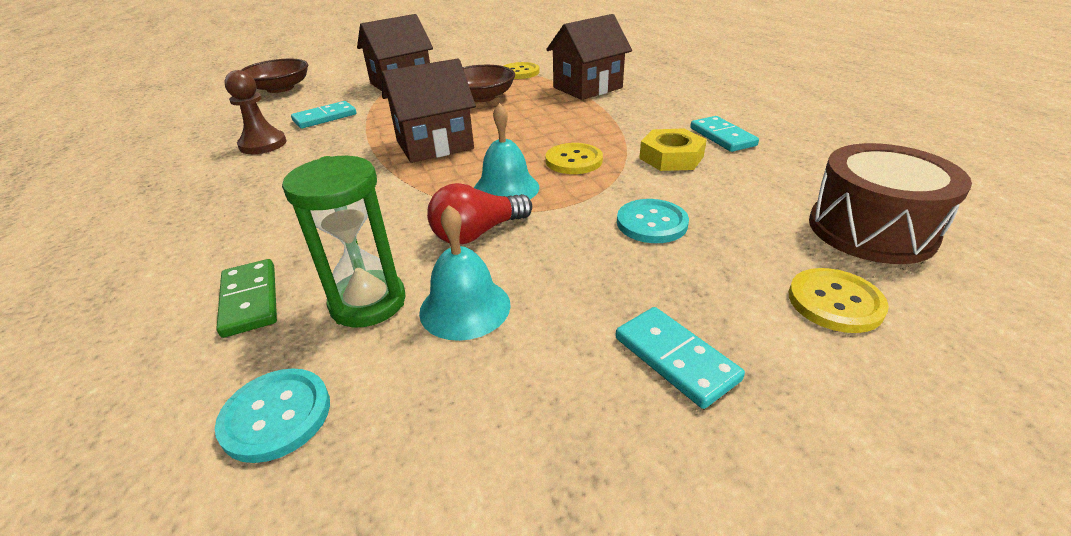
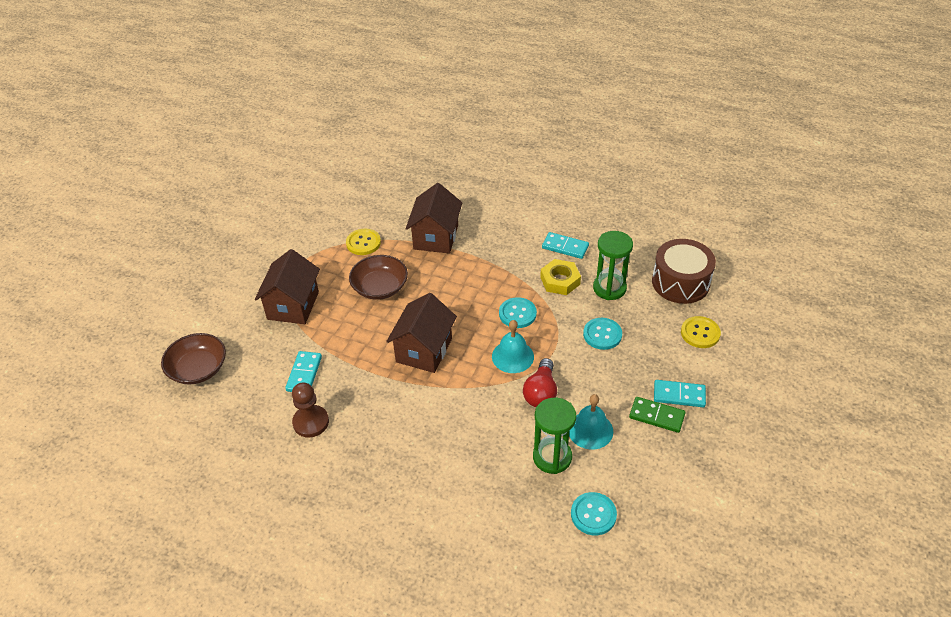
camera: 45 degrees left, 10 degrees up
green domino [216,259,277,338] -> green domino moved to [629,397,685,433]
yellow button [545,143,603,174] -> turquoise button [499,297,537,328]
none -> green hourglass [593,231,633,300]

